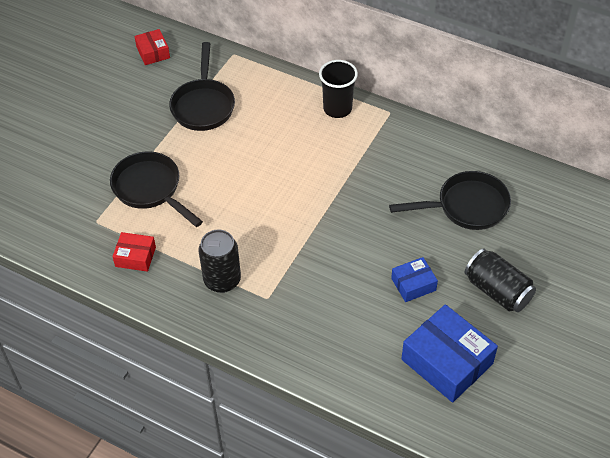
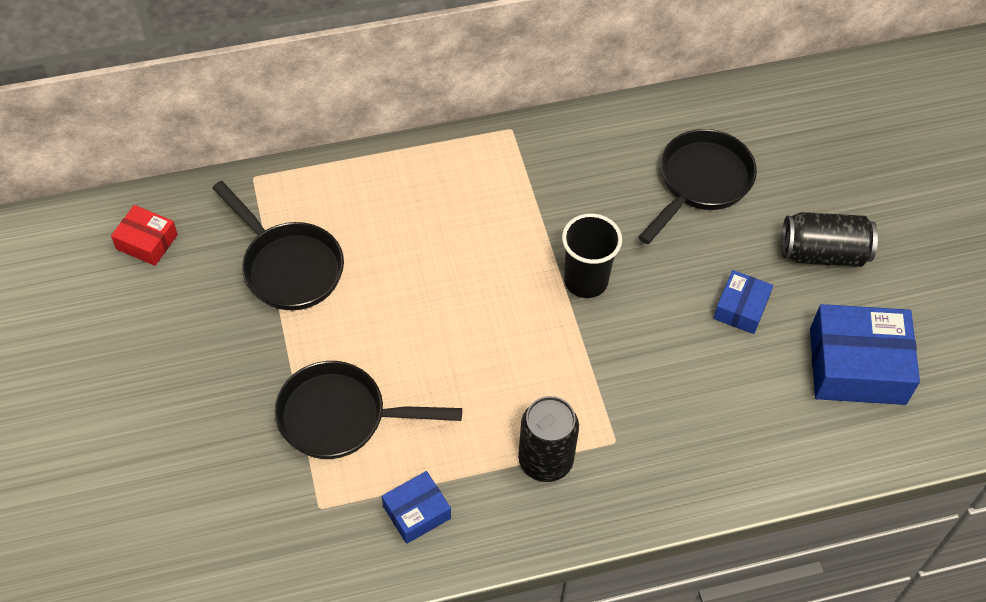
camera: 45 degrees left, 5 degrees up
red box [112,232,156,272] -> blue box [382,471,451,544]
black cup [319,60,358,118] -> black cup moved to [562,213,622,298]

